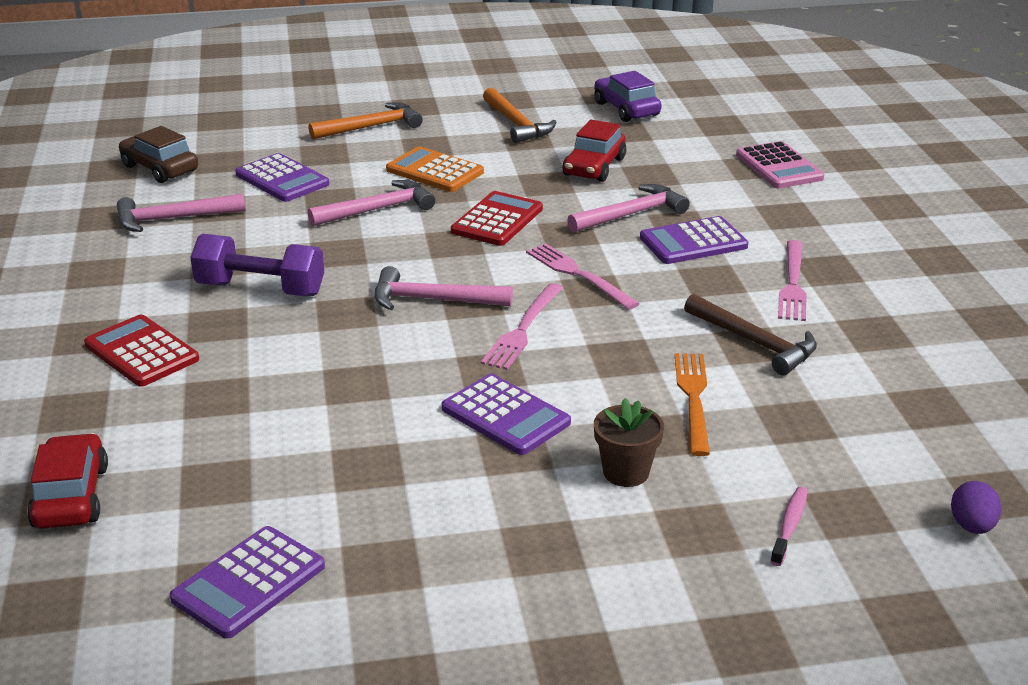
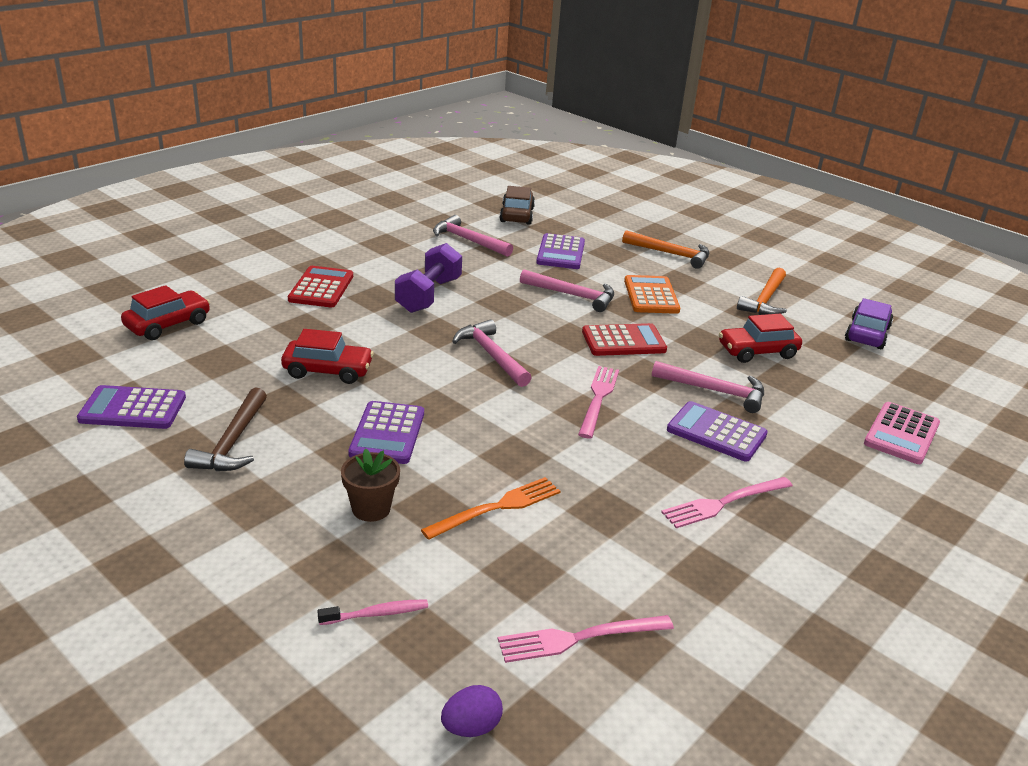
camera: 50 degrees right, 0 degrees up
purple dumbbell [190,234,324,296] -> purple dumbbell turned 45 degrees clockwise [395,243,462,313]
pink fork [481,283,563,370] -> pink fork moved to [498,615,674,663]
brown hammer [684,294,817,375] -> brown hammer moved to [184,388,267,471]
none -> red car [281,329,374,384]

